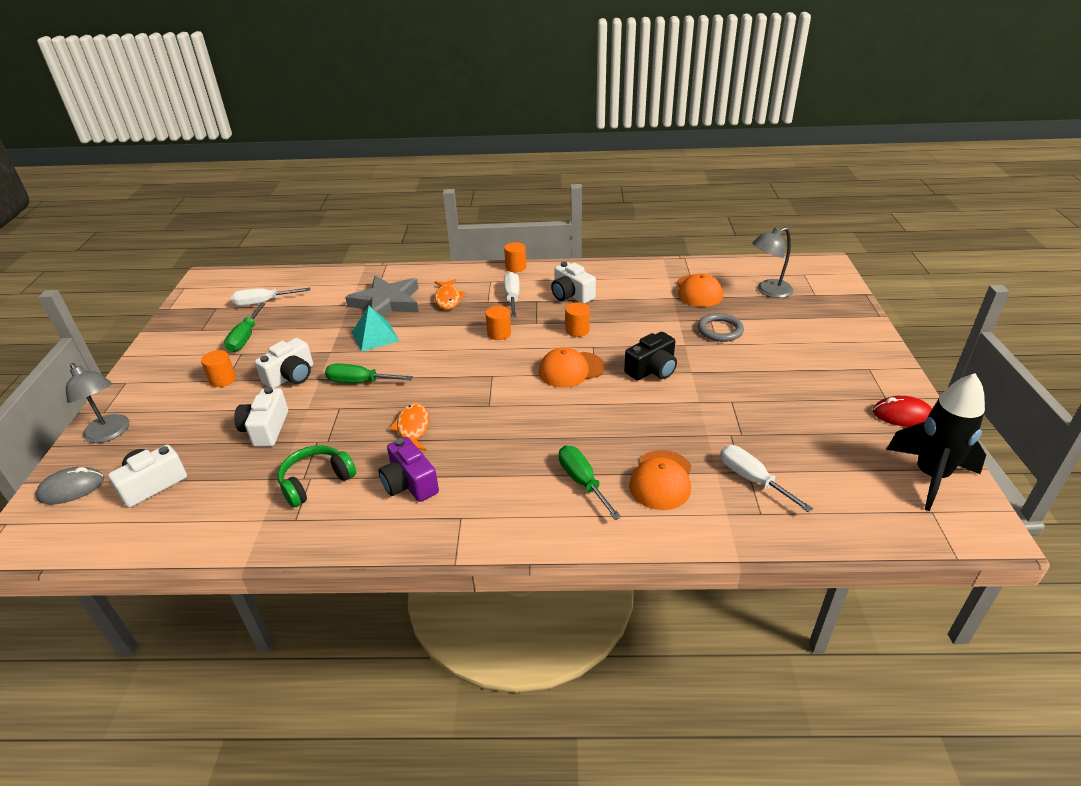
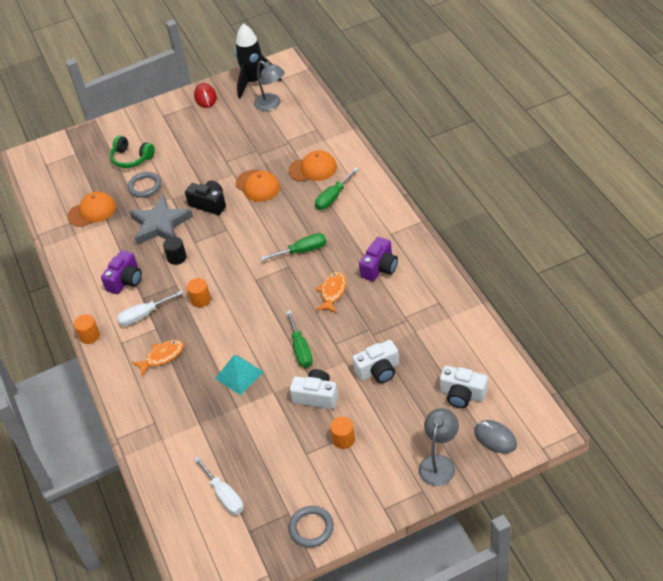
camera: 110 degrees left, 10 degrees up
green screwdriver [224,303,266,352] -> green screwdriver moved to [261,233,326,261]
green headphones [278,445,356,507] -> green headphones moved to [110,136,155,168]
grey star [345,276,419,317] -> grey star moved to [129,195,193,245]
orange fish [389,403,429,451] -> orange fish turned 135 degrees clockwise [316,272,346,313]
orange cap [539,348,605,388] -> orange cap moved to [235,170,280,202]
white camera [551,262,596,304] -> purple camera [101,250,142,294]
orange cylinder [565,302,590,337] -> black cylinder [163,236,187,265]
white screwdriver [720,445,813,512] -> none
grey lamp [752,227,793,298] -> grey lamp moved to [254,61,285,111]
none -> grey ring [289,506,334,547]

